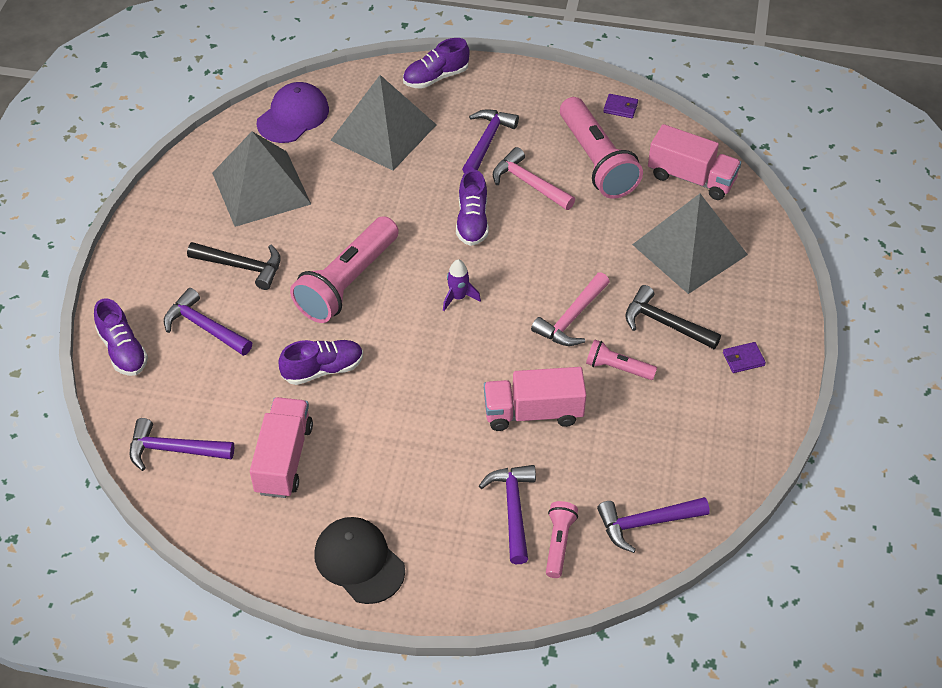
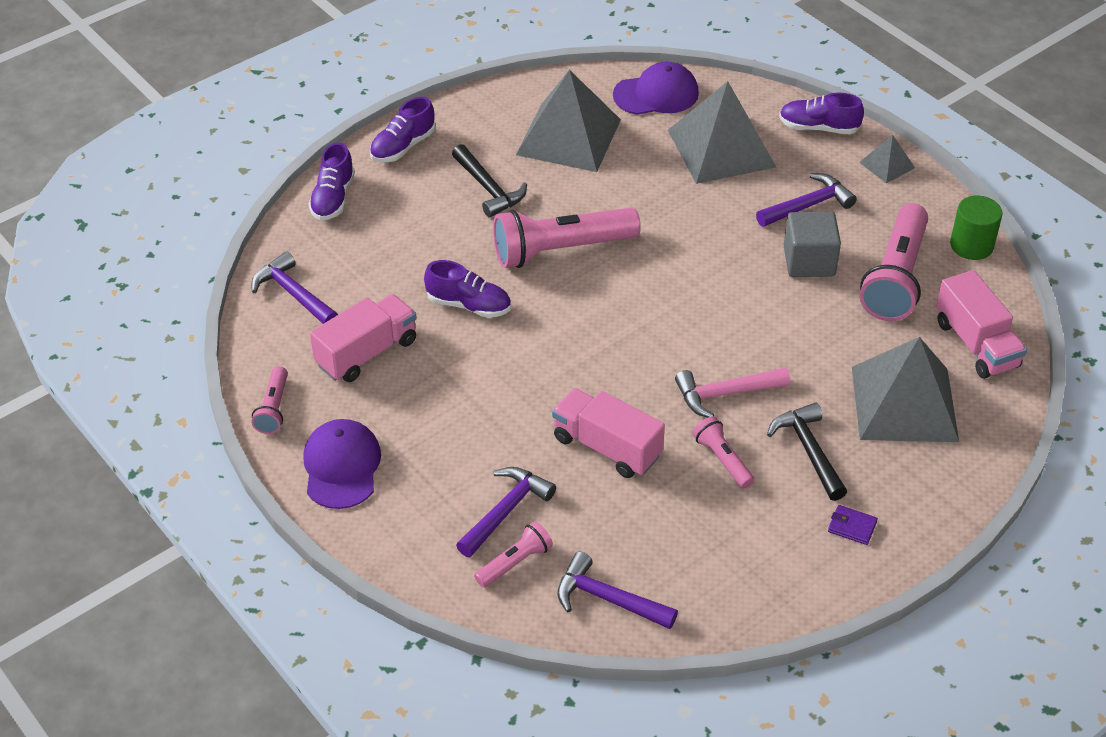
camera: 40 degrees right, 5 degrees down
purple hammer [164,288,252,356] -> none
black cap [314,517,405,604] -> purple cap [303,419,381,509]
purple rocket [443,260,481,311] -> none
purple shoe [456,169,489,246] -> purple shoe moved to [370,97,435,162]
pink hammer [493,147,575,210] -> grey cube [784,212,841,277]
purple wallet [603,94,638,118] -> green cylinder [950,195,1002,260]
none -> pink flashlight [251,366,288,434]
none -> grey pyramid [859,135,915,184]

